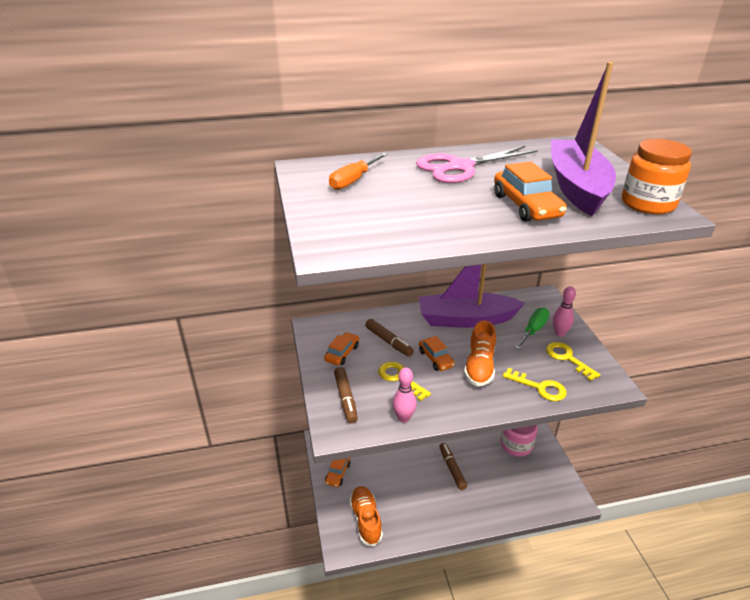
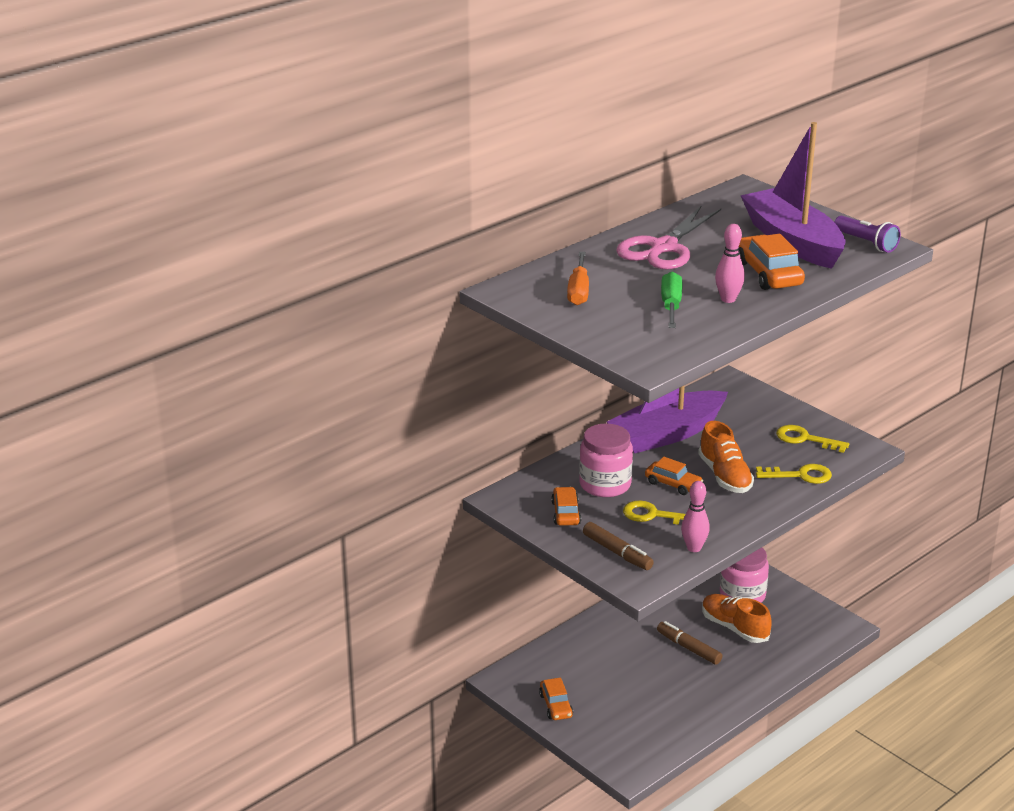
camera: 30 degrees left, 5 degrees down
orange shoe [349,486,383,547] -> orange shoe moved to [702,594,771,643]
brown marker [365,319,414,357] -> pink jar [579,423,633,497]
orange car [494,161,567,222] -> orange car turned 150 degrees counterclockwise [739,234,805,290]
green screwdriver [515,308,550,349] -> green screwdriver moved to [661,272,682,328]
pink bowling pin [553,286,576,337] -> pink bowling pin moved to [715,224,745,303]
orange jar [622,139,692,214] -> purple flashlight [834,216,901,253]

